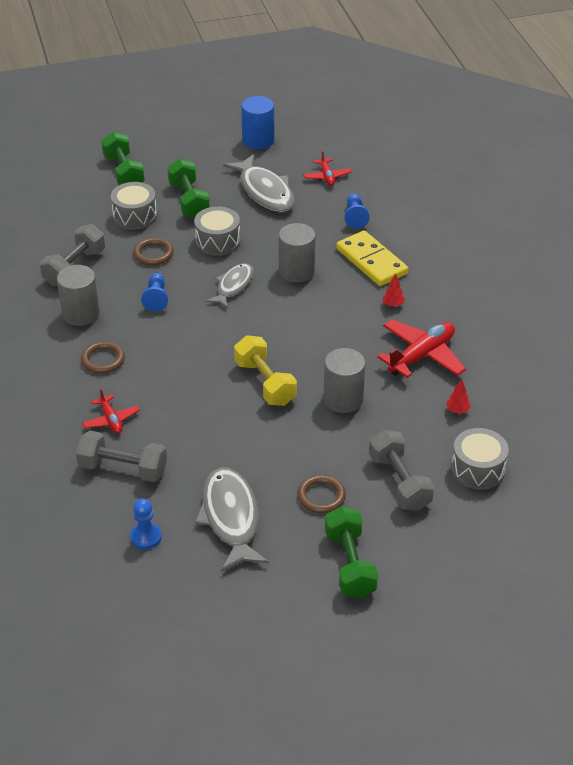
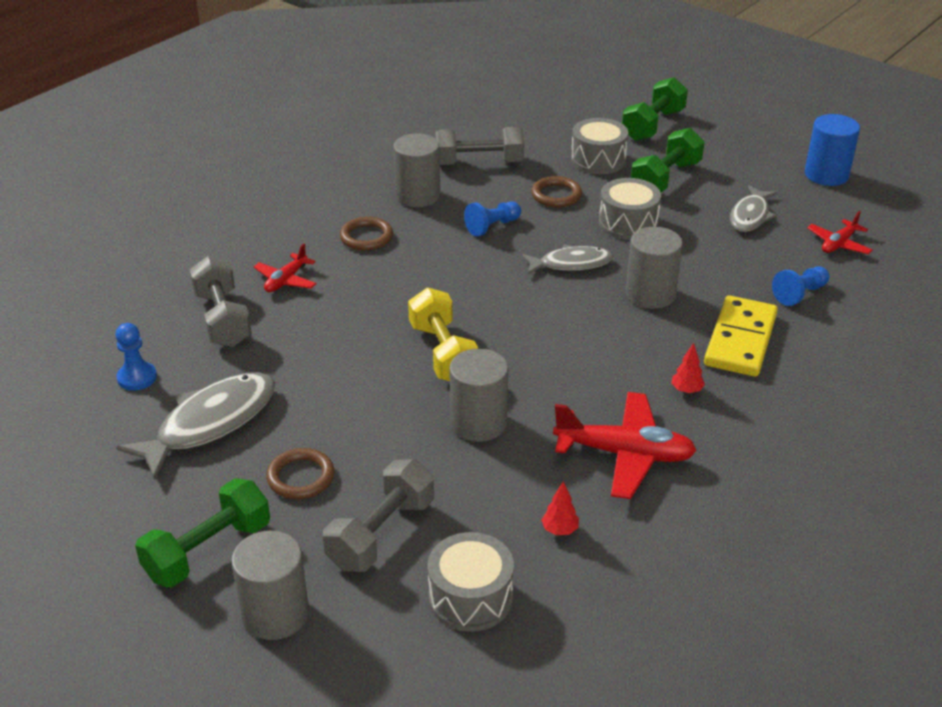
camera: 55 degrees right, 5 degrees down
grey fish [223,154,295,212] -> grey fish [730,185,778,232], size x0.63
yellow dumbbell [234,335,297,406] -> yellow dumbbell turned 45 degrees counterclockwise [408,288,479,381]
none -> grey cylinder [231,531,309,640]

